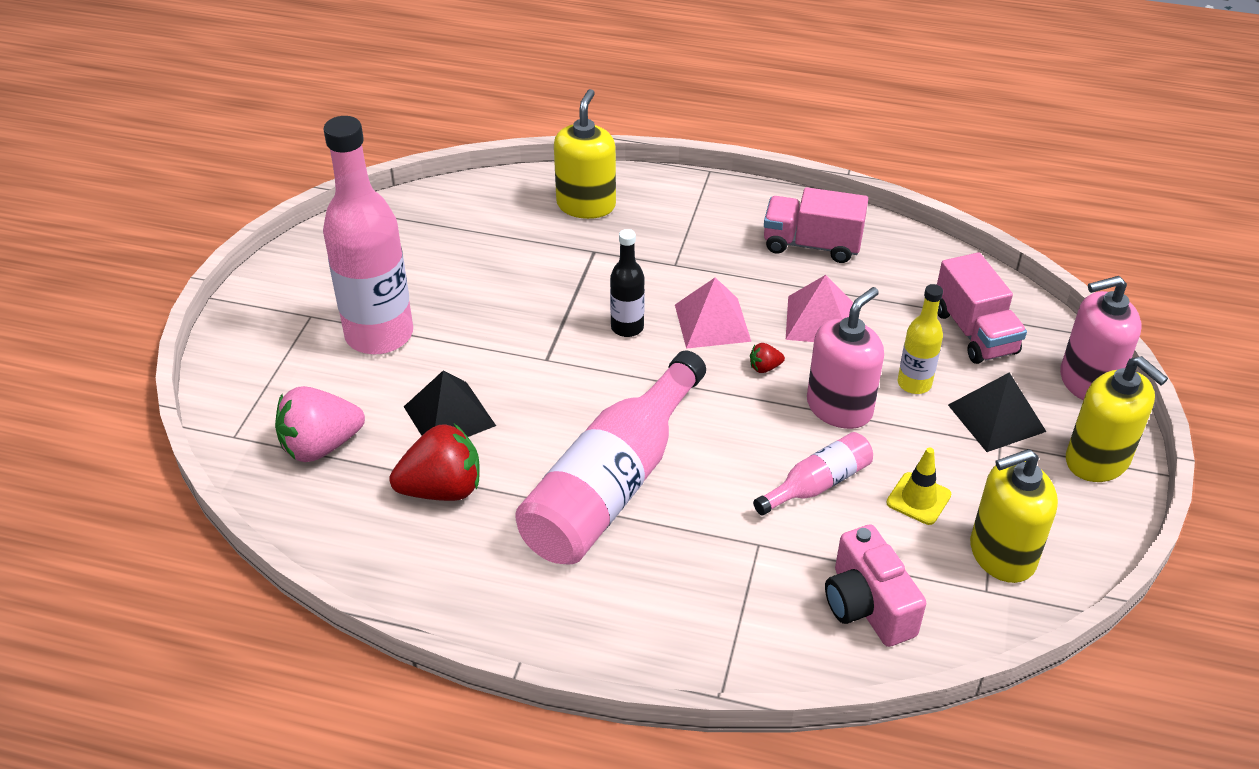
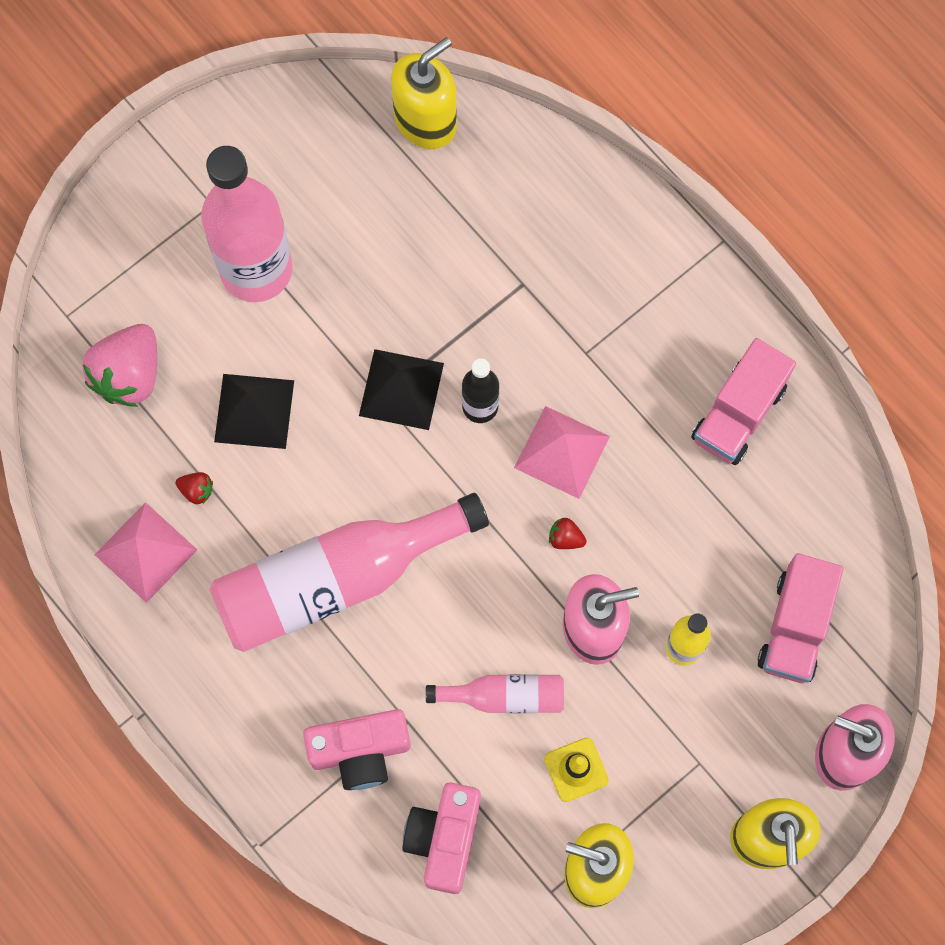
camera: 35 degrees right, 30 degrees up
pink strawberry [275,386,365,462] -> pink strawberry turned 75 degrees counterclockwise [82,324,157,407]
red strawberry [390,424,480,501] -> red strawberry [176,472,213,504], size x0.43
yellow soap dispenser [554,89,616,219] -> yellow soap dispenser moved to [391,37,457,149]
pink truck [764,187,868,263] -> pink truck turned 105 degrees counterclockwise [691,338,796,465]
pink pyramid [786,275,853,342] -> pink pyramid moved to [95,502,197,603]
black pyramid [948,372,1047,452] -> black pyramid moved to [359,349,444,430]
none -> pink camera [303,709,411,790]

